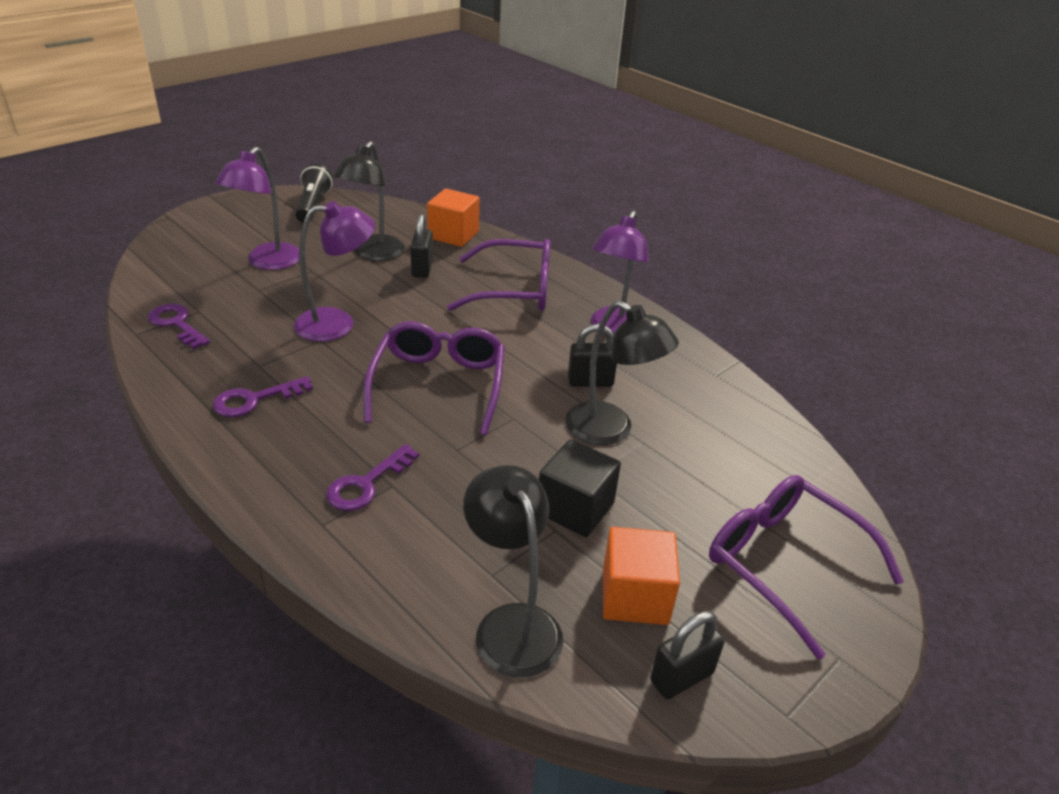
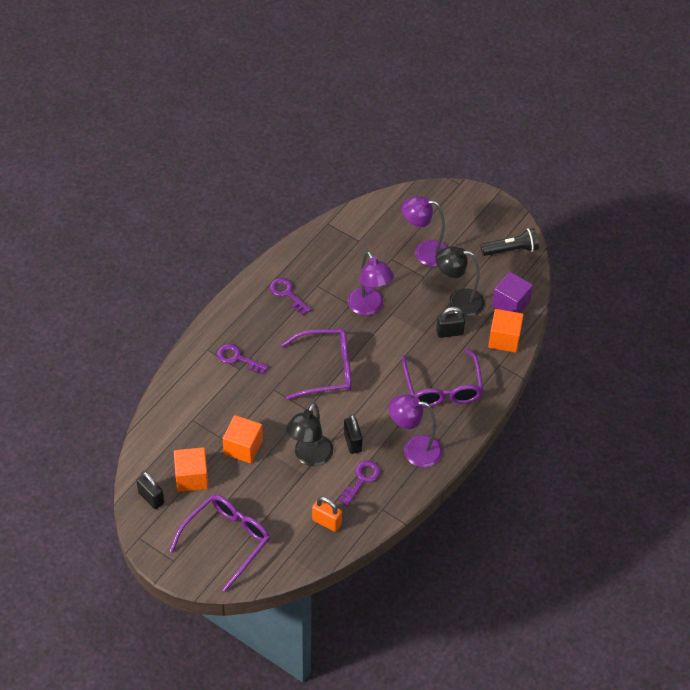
camera: 80 degrees right, 15 degrees up
purple key [148,304,210,349] -> purple key moved to [338,461,381,506]
black lamp [463,465,563,678] -> none
black cube [539,439,621,537] -> orange cube [223,415,263,463]
none -> orange padlock [312,497,342,532]
none -> purple cube [492,272,533,313]

